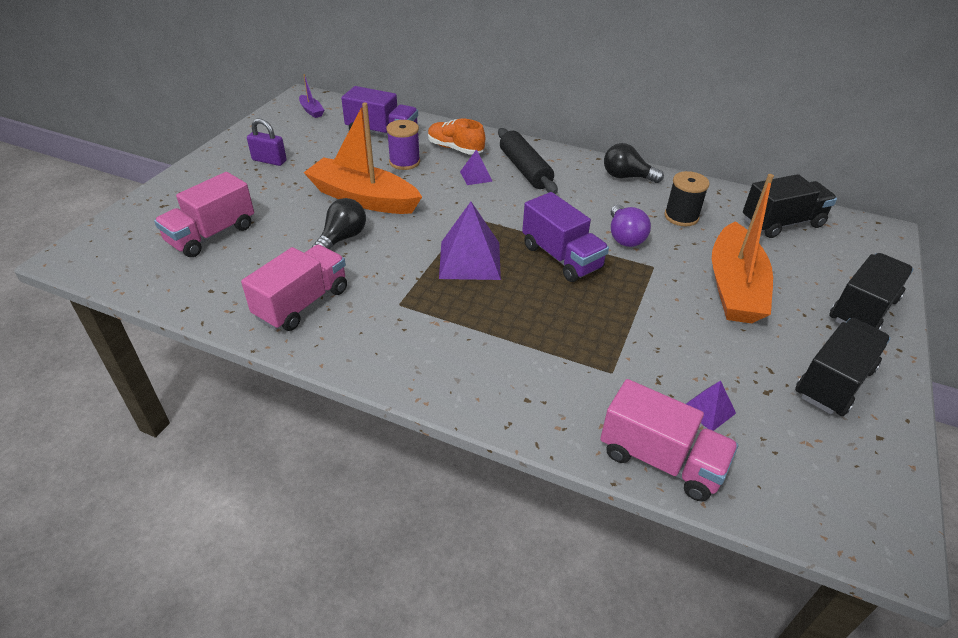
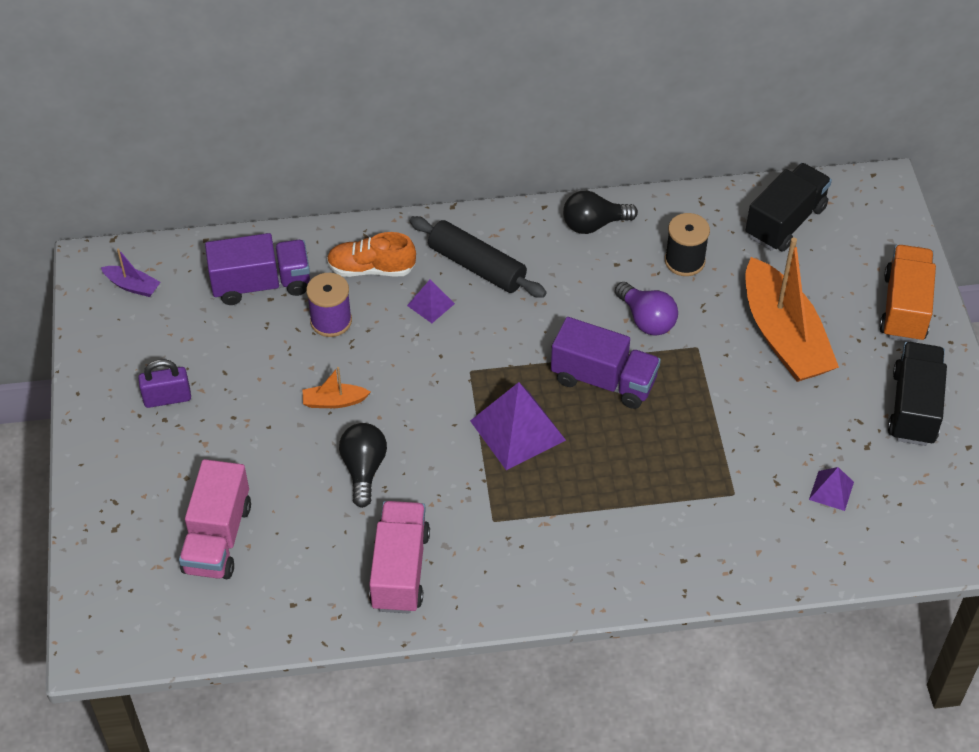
camera: 30 degrees left, 10 degrees up
orange boat [304,103,422,214] -> orange boat [303,367,370,408], size x0.42
pink truck [600,379,738,501] -> none
black truck [829,253,913,330] -> orange truck [879,245,936,343]

